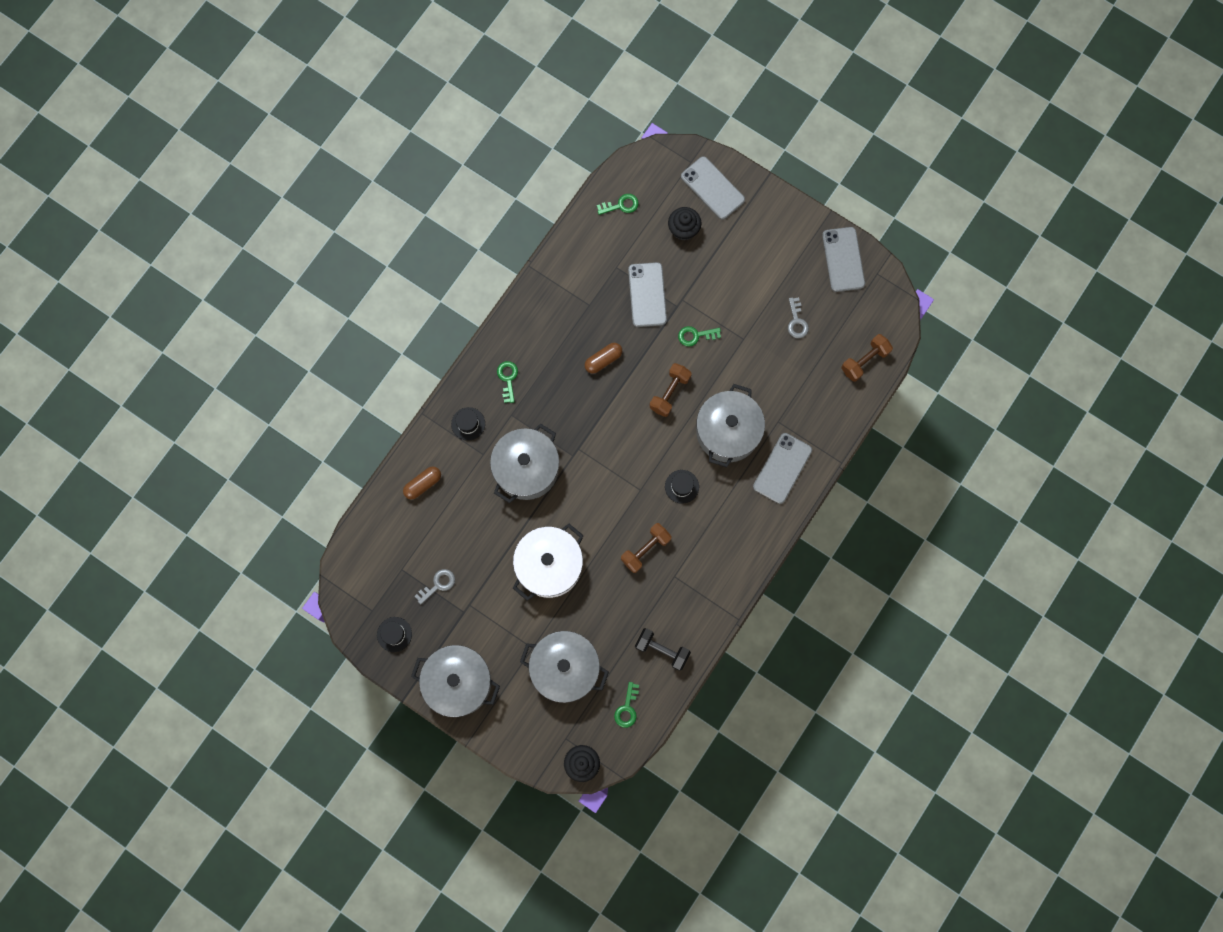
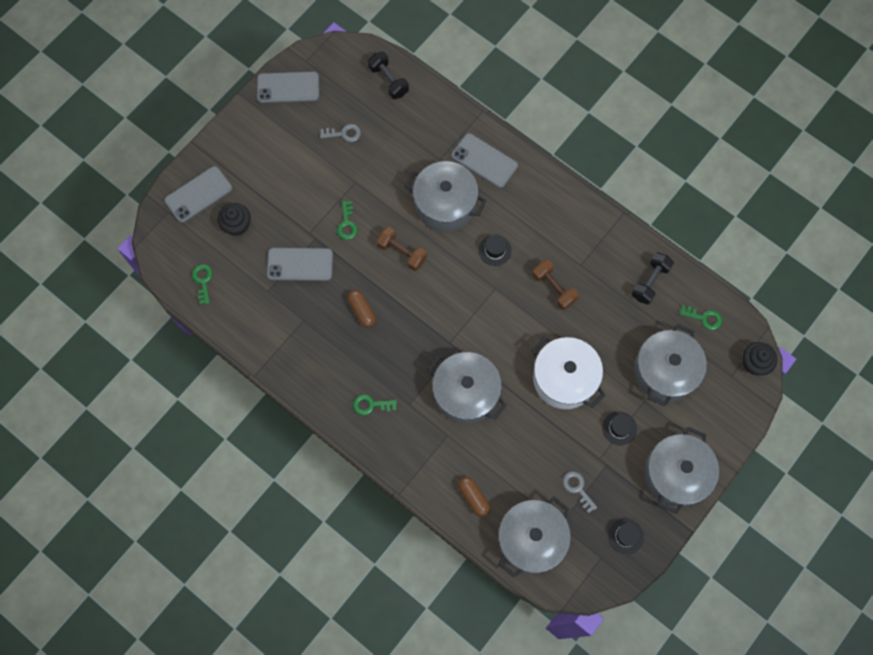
camera: 85 degrees left, 5 degrees down
black hat [451,407,485,441] -> black hat moved to [602,411,637,445]
brown dumbbell [841,334,893,382] -> black dumbbell [368,52,409,99]
none -> grey pot [498,496,571,578]

